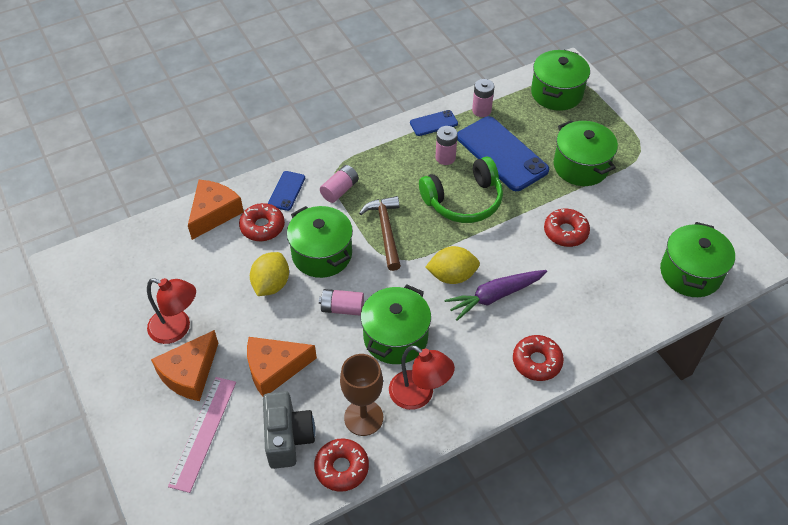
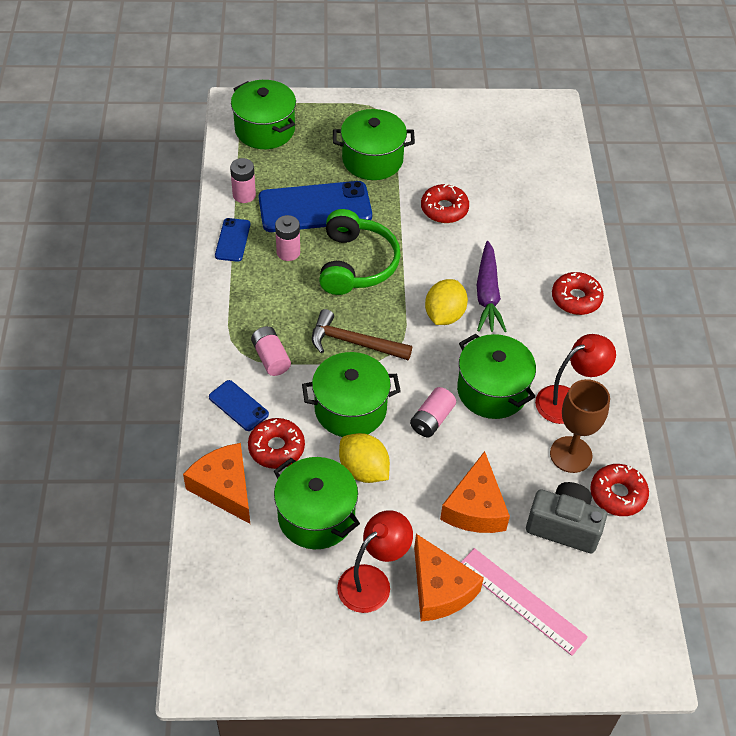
camera: 65 degrees left, 0 degrees up
green pot [660,222,735,297] -> green pot moved to [274,457,360,549]

